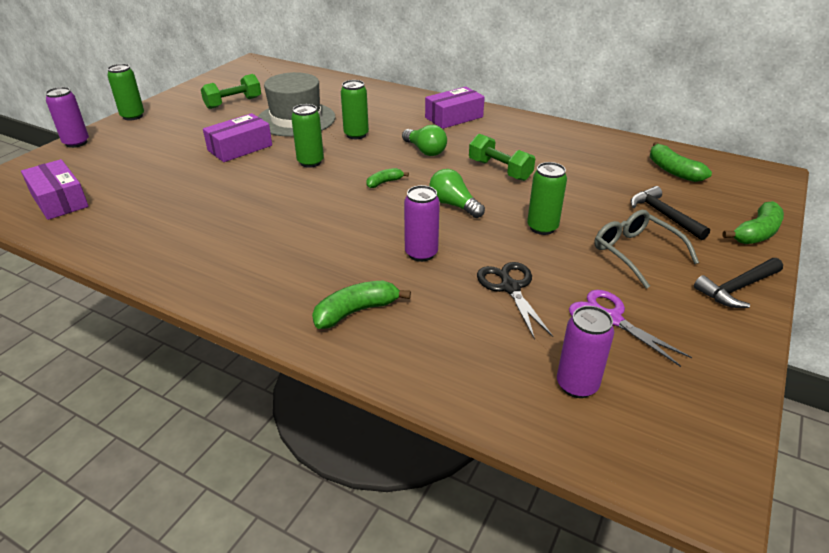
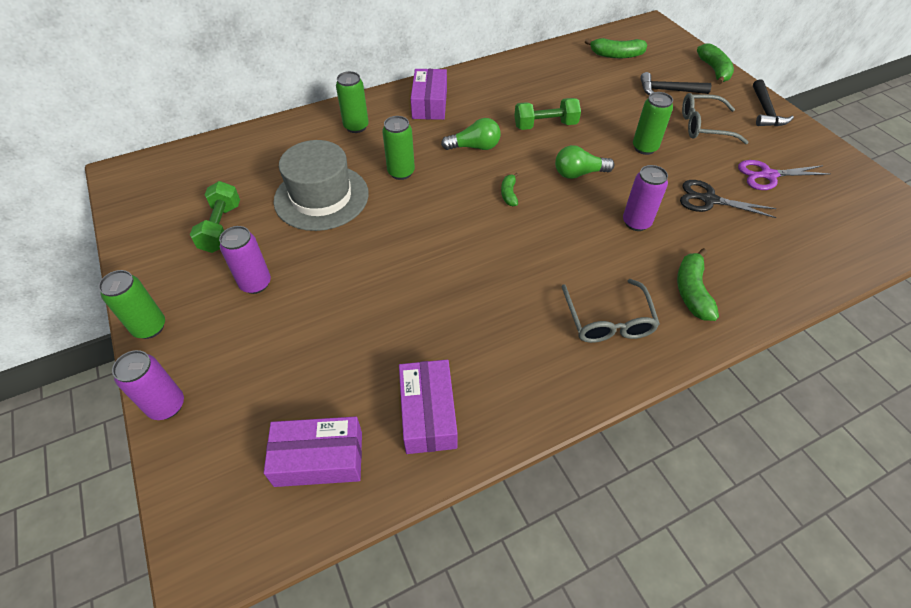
camera: 55 degrees left, 15 degrees up
purple box [203,113,272,162] -> purple box moved to [399,360,458,454]
green can [291,104,324,168] -> green can moved to [336,71,369,133]
purple can [557,306,614,398] -> purple can moved to [219,226,271,294]
none -> grey glasses [561,279,660,343]

